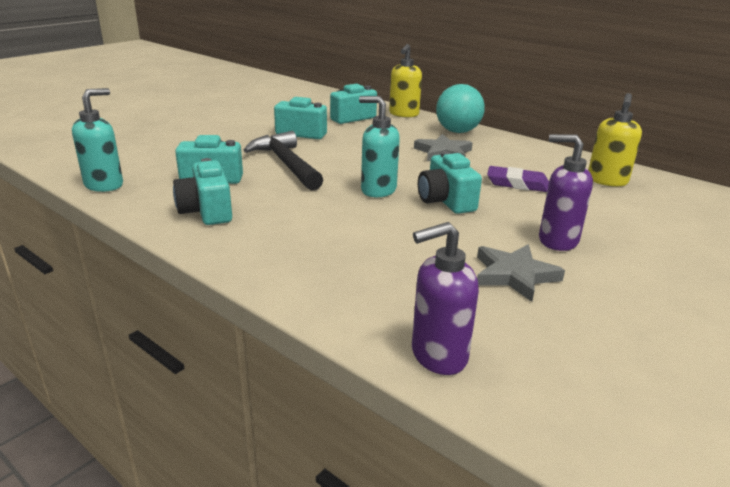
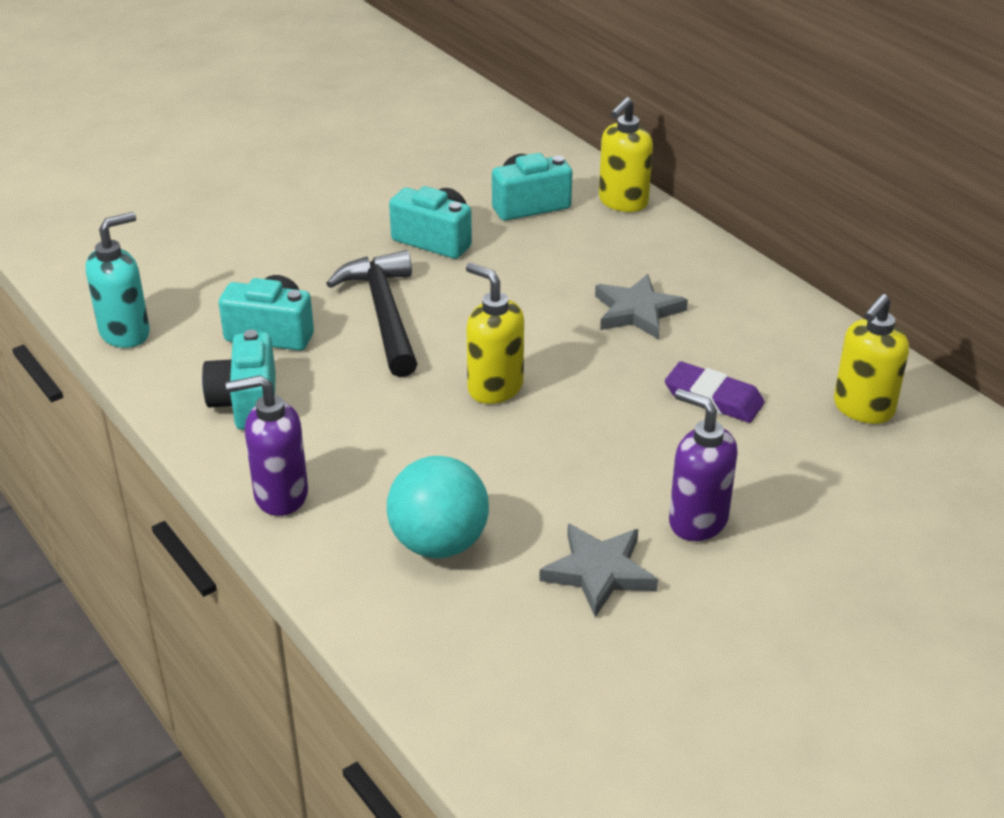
camera: 15 degrees right, 10 degrees up
turquoise soap dispenser [359,96,400,197] -> yellow soap dispenser [466,263,524,404]
purple soap dispenser [412,222,479,375] -> purple soap dispenser moved to [226,375,308,516]
turquoise camera [418,151,482,214] -> none
turquoise ball [436,84,485,133] -> turquoise ball moved to [387,456,489,558]

